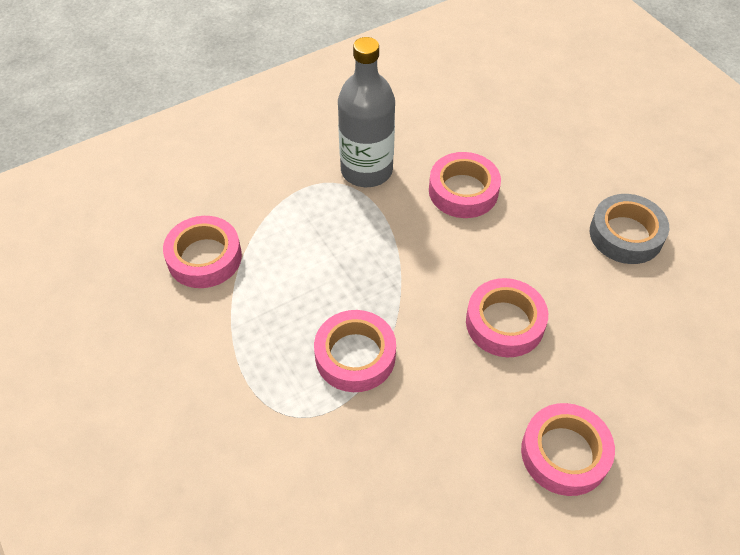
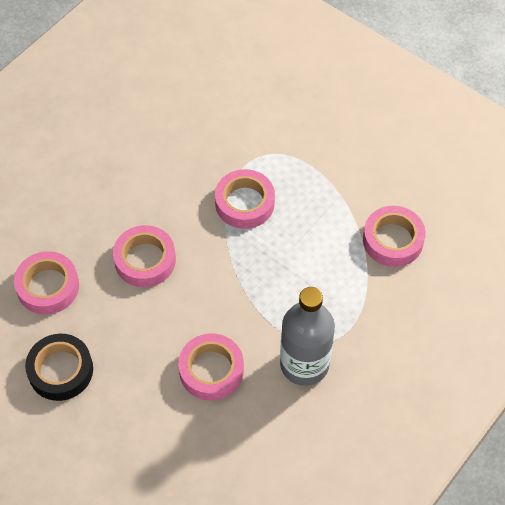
camera: 160 degrees right, 5 degrees up
pink tape [521,403,615,496] -> pink tape moved to [14,251,79,315]
grey tape [590,194,669,264] -> black tape [25,334,93,401]

